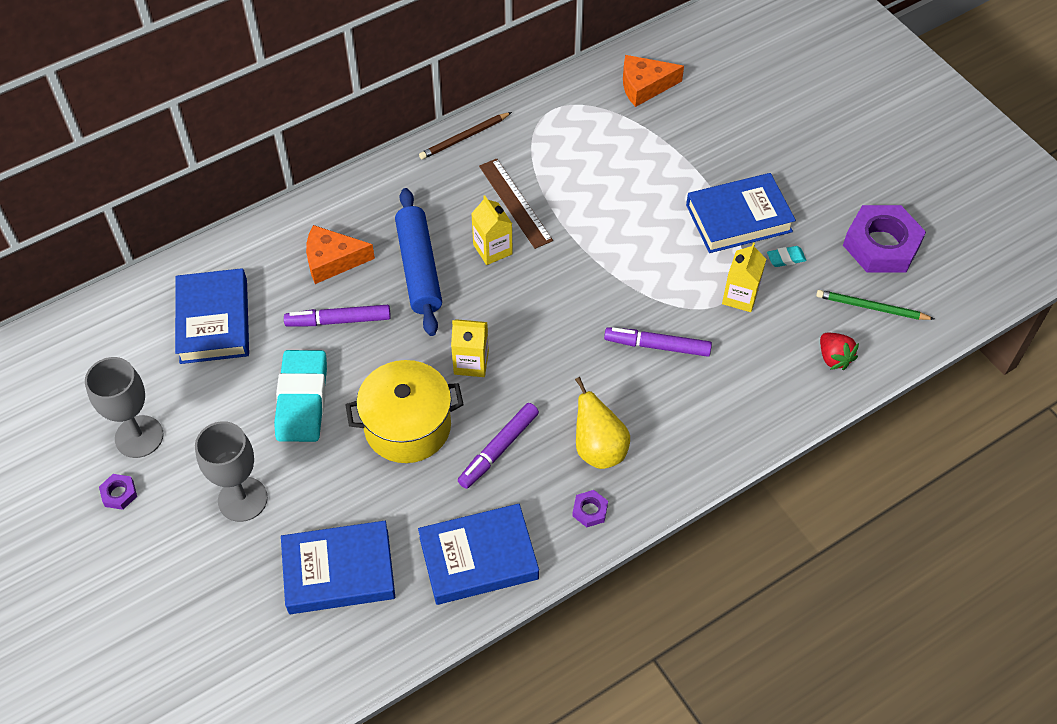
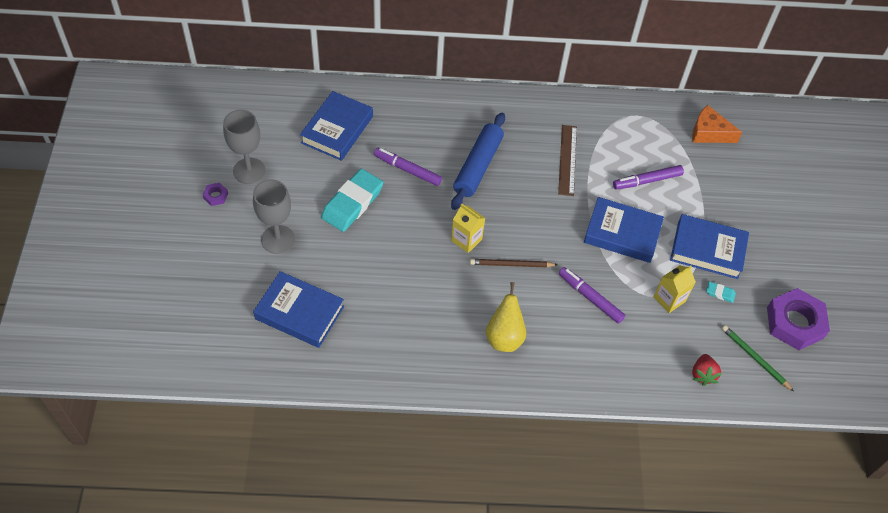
camera: 30 degrees right, 0 degrees up
orange cheese [306,225,375,284] -> none
yellow pot [345,360,464,463] -> none
blue book [418,504,539,605] -> blue book moved to [584,197,664,263]
brown pencil [419,112,512,159] -> brown pencil moved to [470,259,558,268]
purple marker [458,403,539,489] -> purple marker moved to [613,165,684,190]
yellow carton [471,196,513,265] -> none
purple nut [572,490,608,527] -> none

